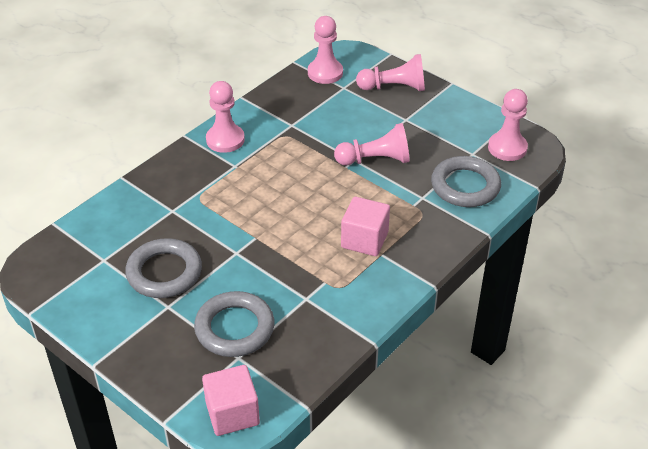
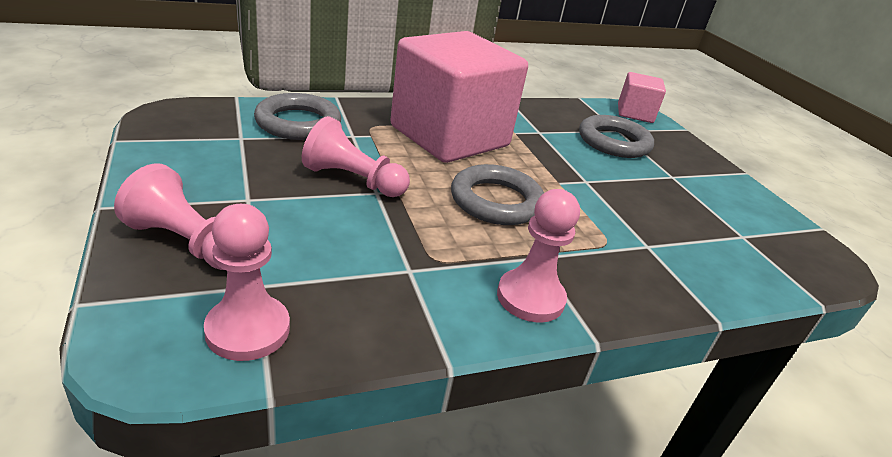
camera: 155 degrees left, 10 degrees down
grey ring [125,238,202,298] -> grey ring moved to [451,164,544,225]
pink cube [341,197,390,256] -> pink cube [391,31,528,163], size x2.11
pink pawn [488,89,528,161] -> none

